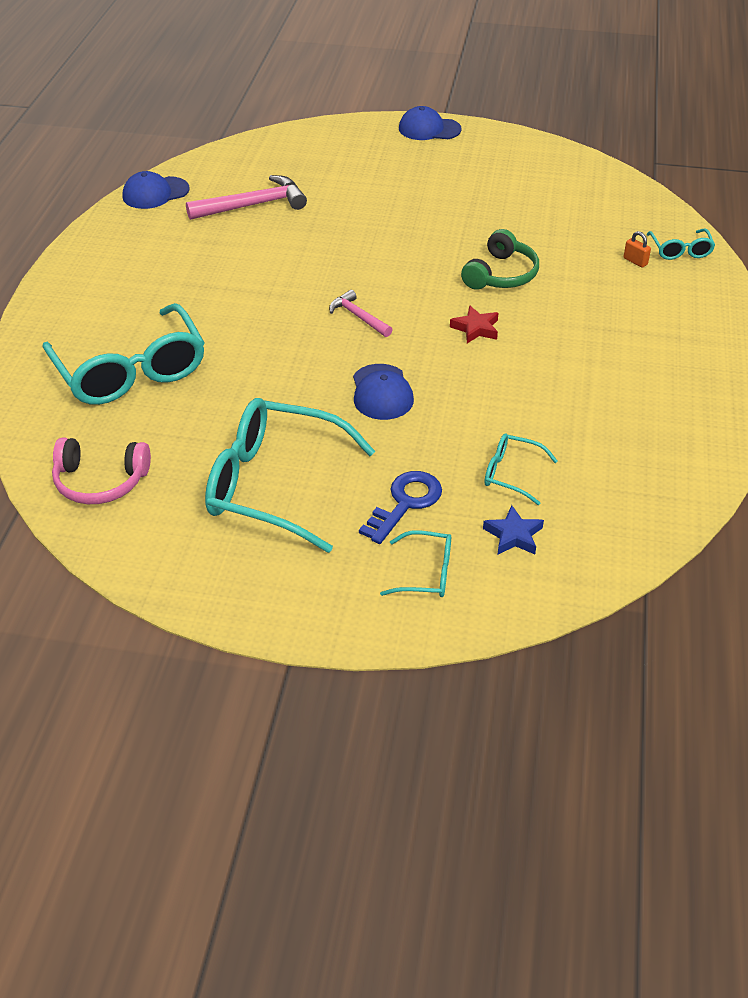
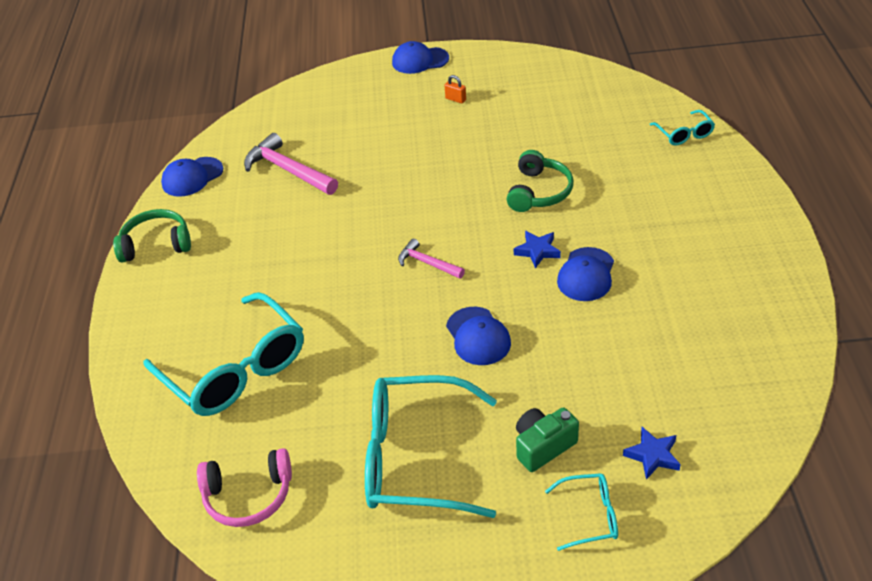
camera: 10 degrees left, 0 degrees up
pink hammer [186,175,307,220] -> pink hammer turned 105 degrees counterclockwise [244,133,338,195]
blue key [359,471,442,544] -> green camera [516,407,579,472]
red star [450,305,498,343] -> blue star [514,231,561,268]
turquoise glasses [484,433,558,505] -> none
orange padlock [623,231,651,268] -> orange padlock moved to [444,75,466,104]
none -> green headphones [113,209,191,262]
none -> blue cap [557,247,614,301]

